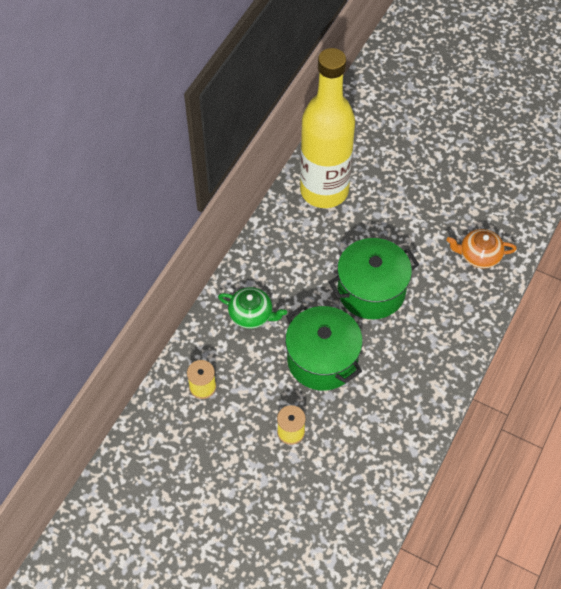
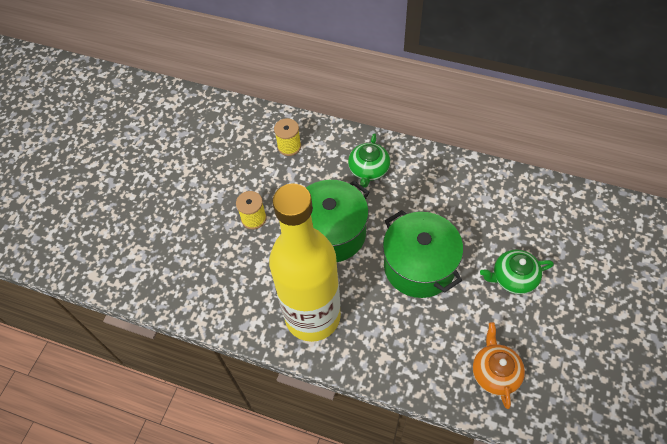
camera: 85 degrees right, 0 degrees up
yellow bottle [300,48,355,208] -> yellow bottle moved to [269,183,341,342]
none -> green teapot [480,249,554,294]

